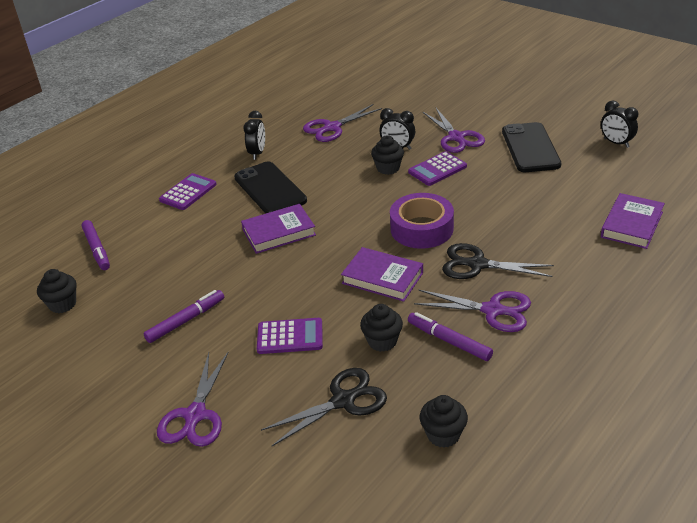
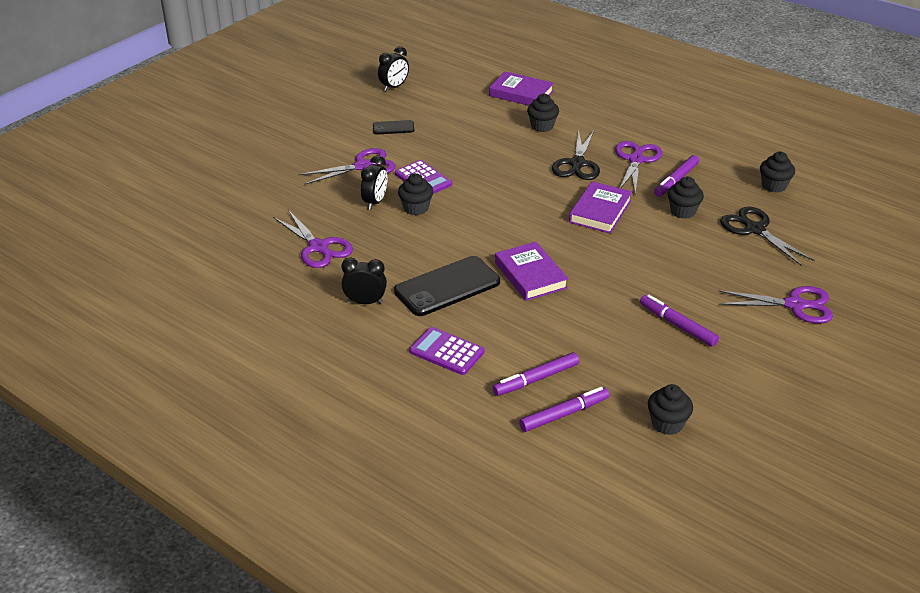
camera: 95 degrees left, 0 degrees up
purple calculator [257,318,323,354] -> none
purple tape [390,193,454,249] -> none
black phone [502,122,561,172] -> black phone [373,120,414,134], size x0.49
none -> purple marker [493,352,579,396]
none -> black cupcake [527,94,559,132]

